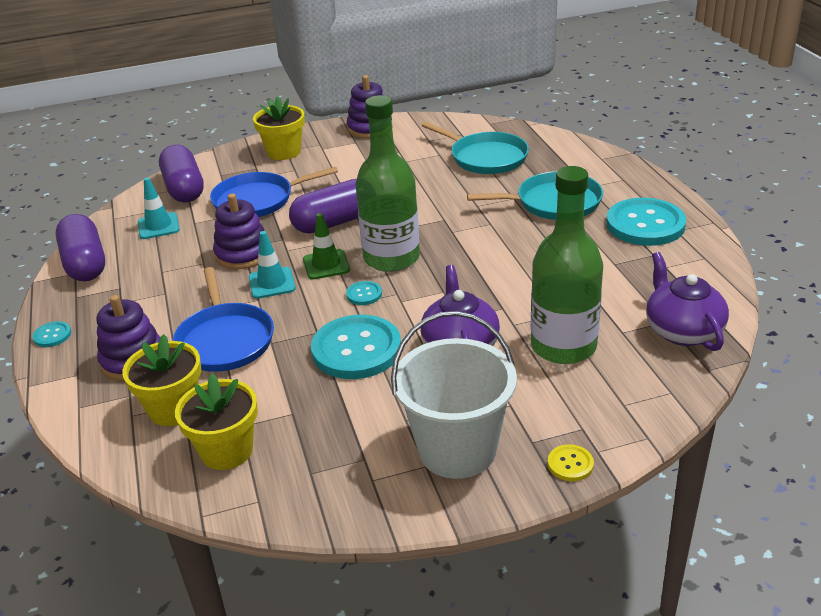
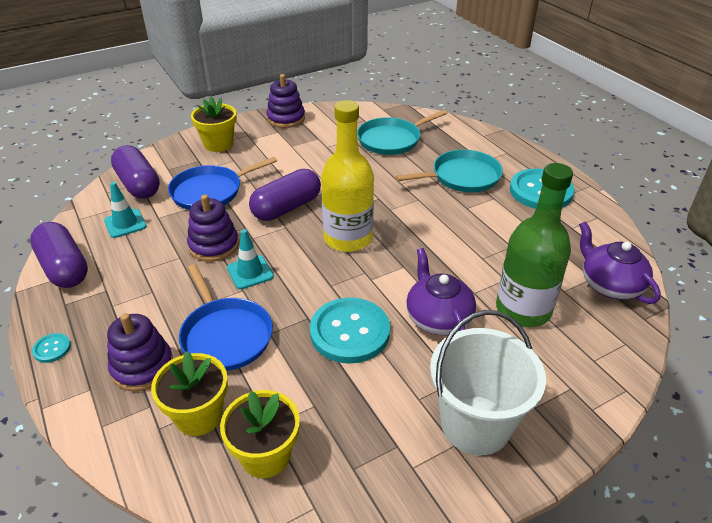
camera: 15 degrees left, 5 degrees up
green traffic cone [303,213,350,280] -> none
turquoise button [346,281,382,305] -> none
green bottle [356,95,420,272] -> yellow bottle [321,100,374,252]
turquoise pan [422,122,529,174] -> turquoise pan turned 120 degrees clockwise [357,110,447,155]
yellow button [548,444,594,481] -> none

